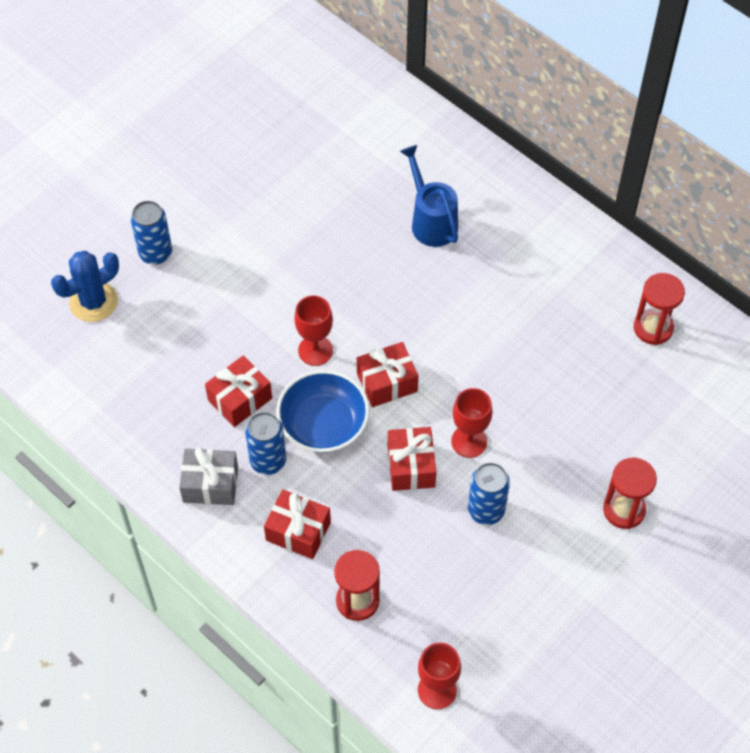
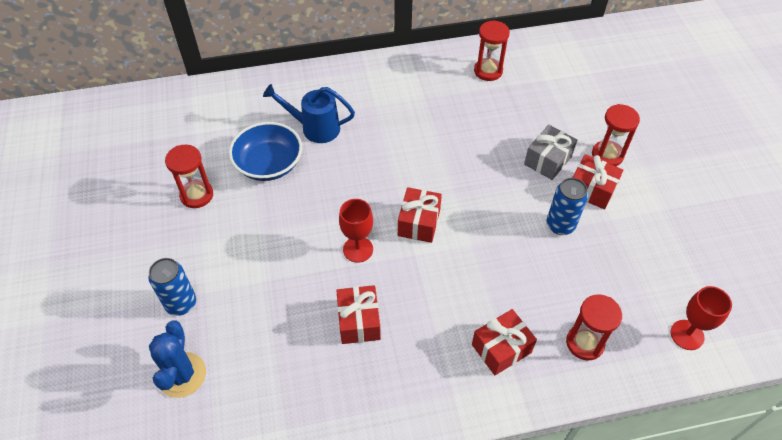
camera: 55 degrees left, 5 degrees down
grey gift [179,447,238,505] -> grey gift moved to [524,125,577,180]
blue can [245,412,286,475] -> none
blue bowl [276,370,370,453] -> blue bowl moved to [229,122,302,181]
red gift [388,427,436,491] -> red gift moved to [572,154,623,210]
red goblet [451,388,492,458] -> none
none -> red hourglass [165,145,213,208]

